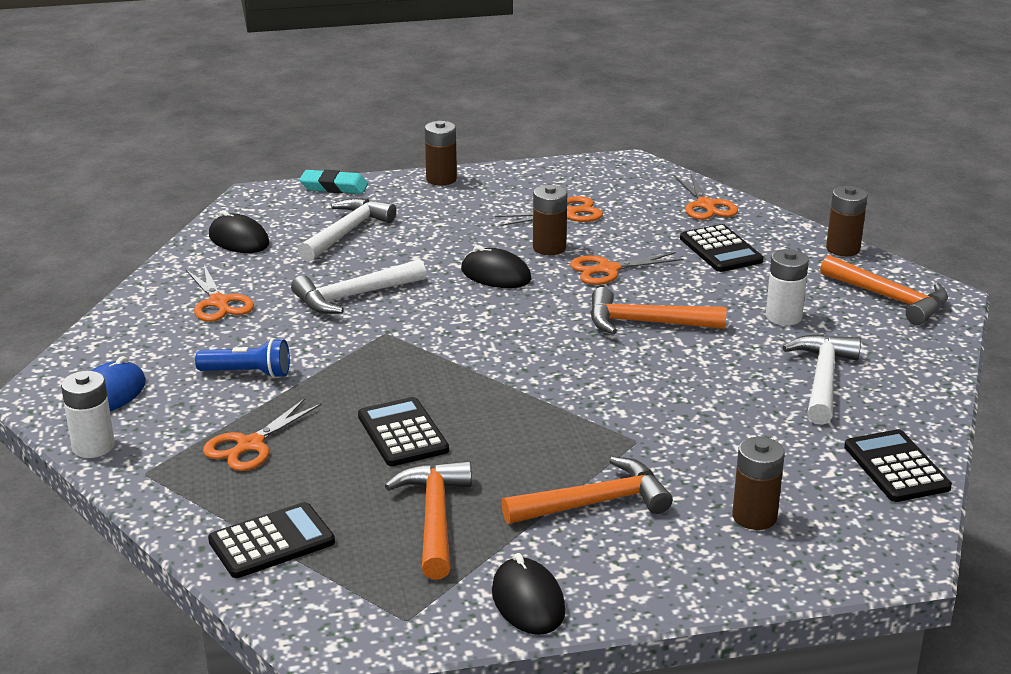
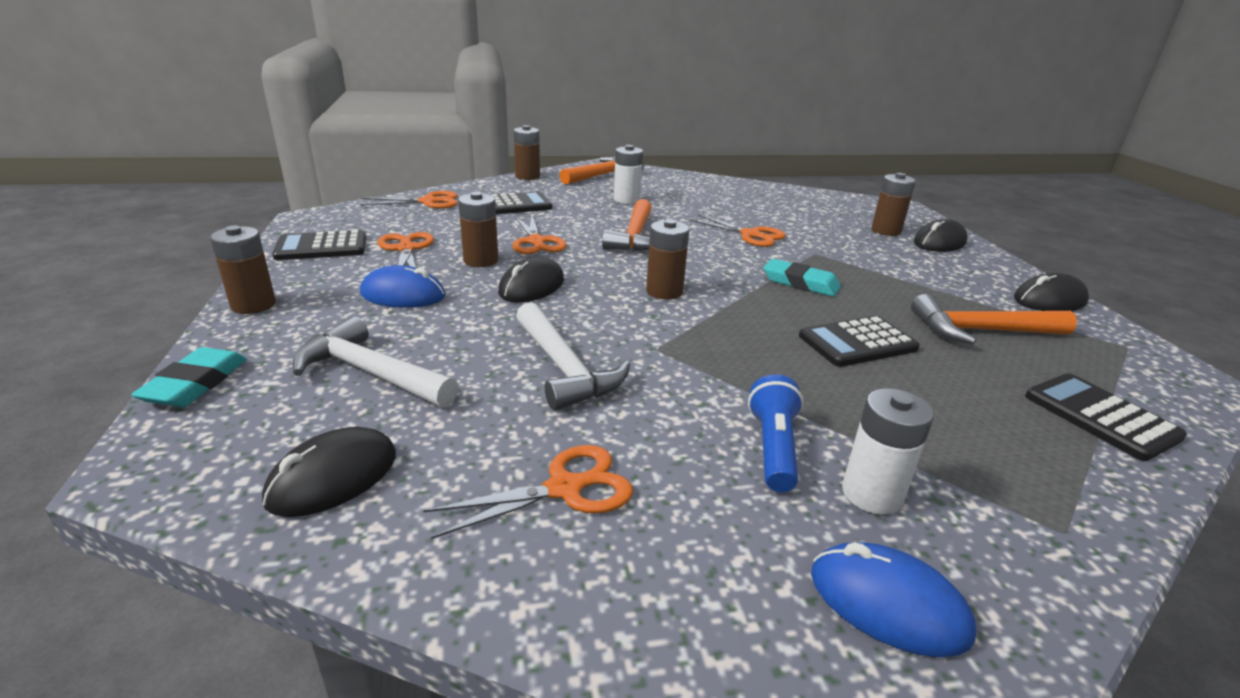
camera: 90 degrees left, 0 degrees up
white battery [61,371,115,458] -> white battery moved to [842,388,934,515]
orange scissors [203,398,322,471] -> orange scissors moved to [689,214,786,247]
orange hammer [502,456,673,524] -> none
white hammer [782,334,861,425] -> none
black calculator [844,429,952,502] -> black calculator moved to [272,230,366,260]
none -> blue mouse [360,265,445,308]
none -> brown battery [646,219,689,300]
none -> turquoise eraser [764,259,841,297]
none -> black mouse [914,219,967,252]

